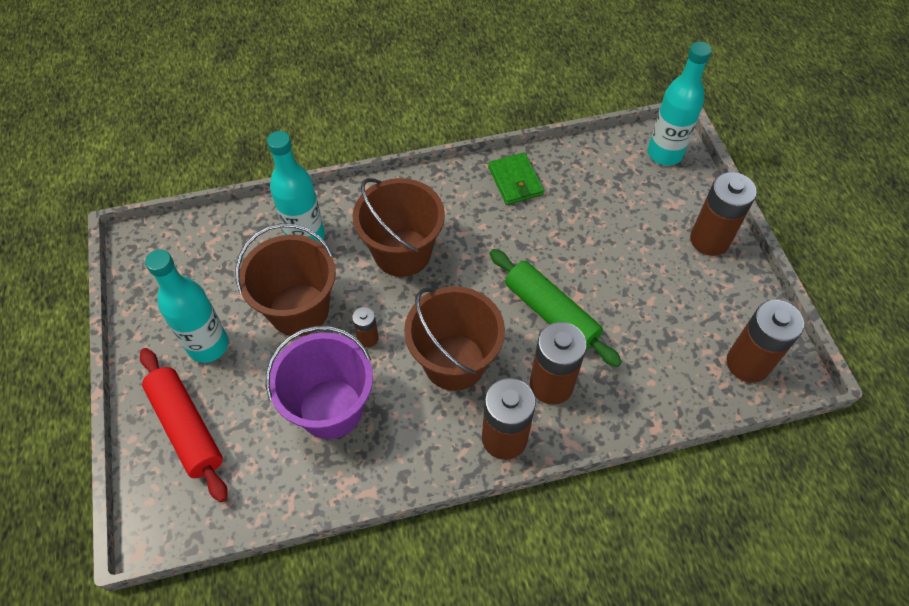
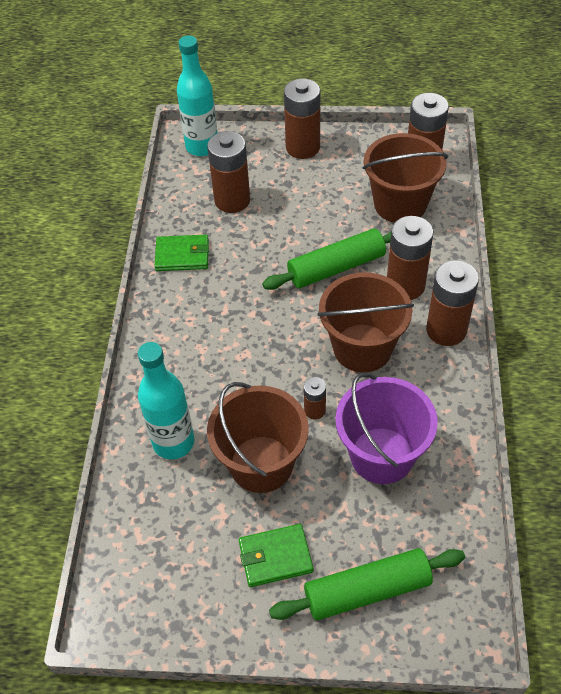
camera: 70 degrees left, 5 degrees down
red rolling pin [140,348,228,502] -> green rolling pin [269,548,465,620]
turquoise bottle [145,249,229,363] -> green wallet [239,524,313,587]
brown bucket [353,178,445,277] -> brown bucket moved to [363,133,448,223]
none -> brown battery [207,131,250,213]

